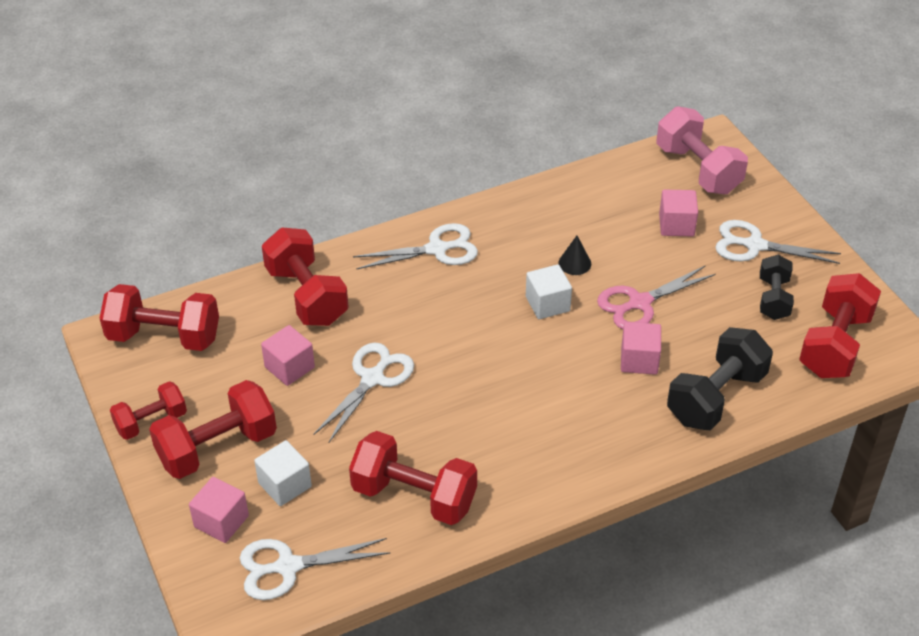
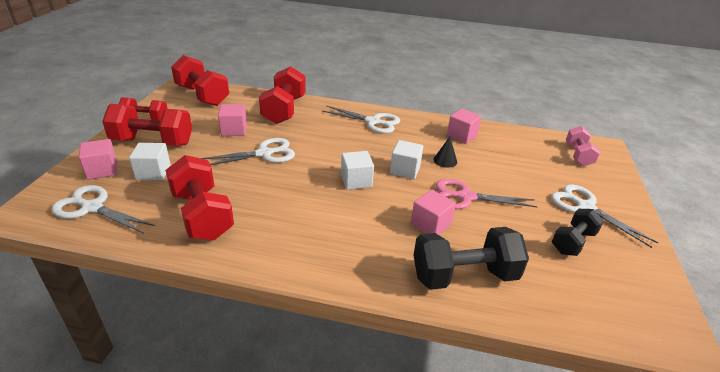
camera: 35 degrees right, 10 degrees down
pink dumbbell [656,106,748,194] -> pink dumbbell [566,126,600,166], size x0.61
pink cube [659,190,698,236] -> pink cube moved to [447,109,481,144]
red dumbbell [799,273,881,378] -> none
none -> white cube [341,151,374,190]

